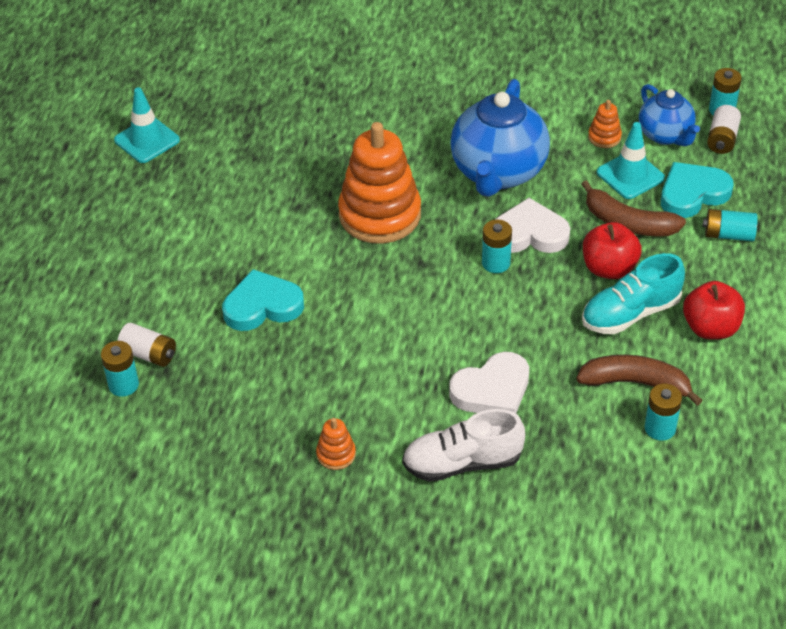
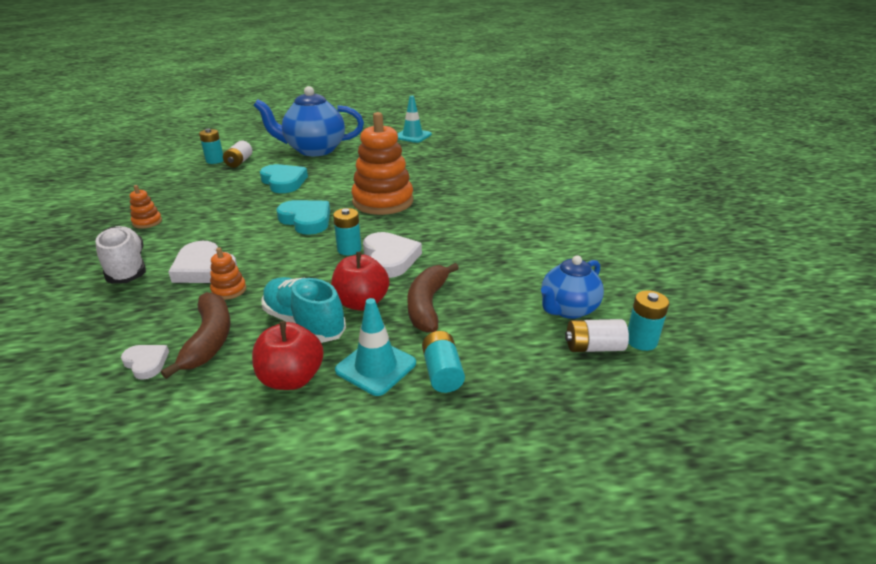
camera: 70 degrees right, 15 degrees down
blue teapot [450,79,550,197] -> blue teapot moved to [254,86,364,156]
orange stacking toy [588,100,622,148] -> orange stacking toy moved to [210,247,246,300]
turquoise traffic cone [597,122,665,199] -> turquoise traffic cone moved to [335,298,416,396]
turquoise battery [645,384,682,441] -> white heart [121,345,169,380]
turquoise heart [661,162,734,218] -> turquoise heart moved to [276,200,330,235]

